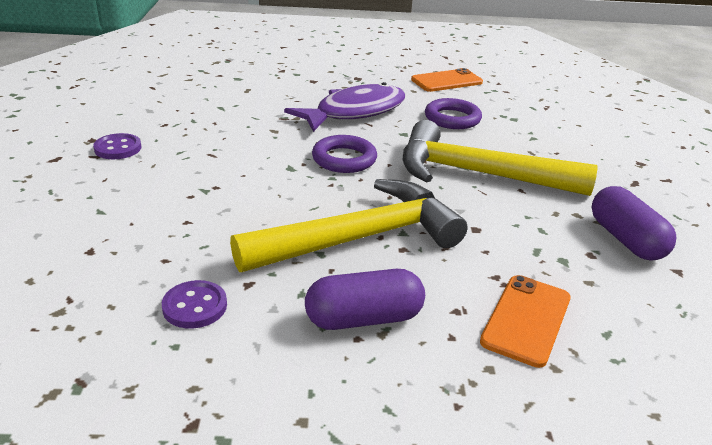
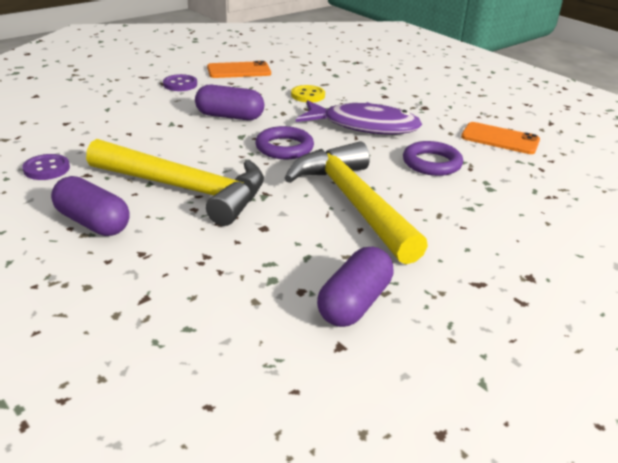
camera: 50 degrees right, 0 degrees up
orange phone [480,275,571,368] -> orange phone moved to [207,61,271,78]
none -> purple capsule [195,85,264,120]
none -> yellow button [291,85,325,102]

